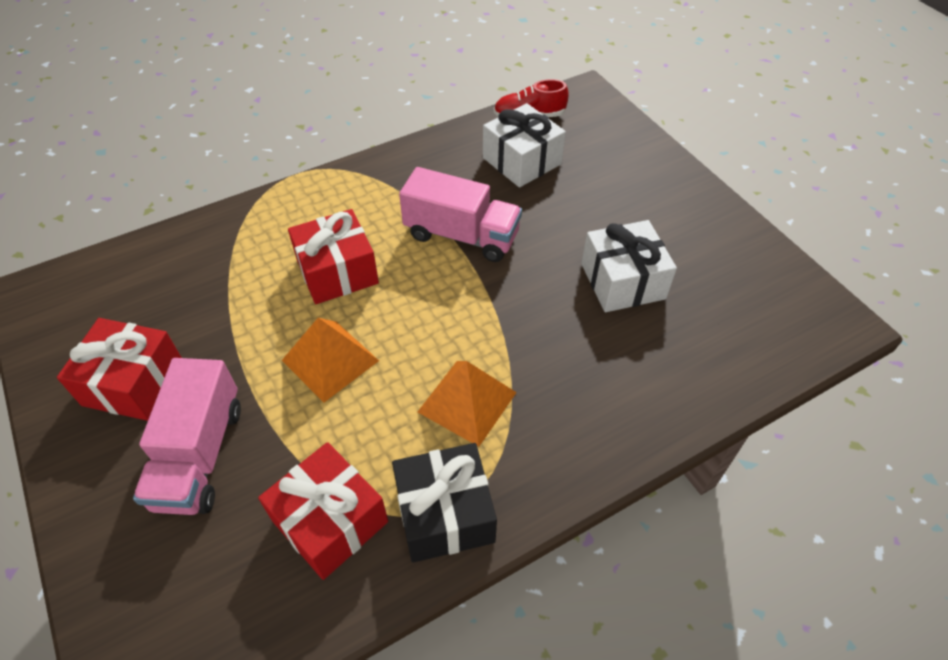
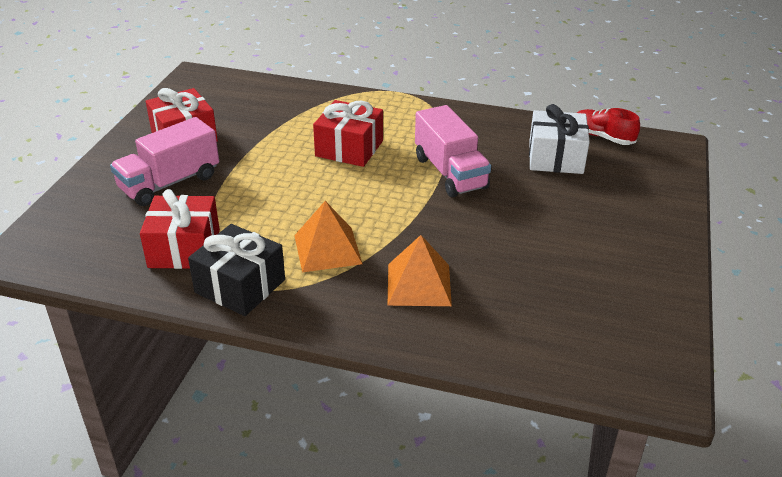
camera: 45 degrees right, 15 degrees down
orange pyramid [282,318,379,402] -> orange pyramid moved to [387,235,452,306]
white gift [581,220,677,312] -> none

